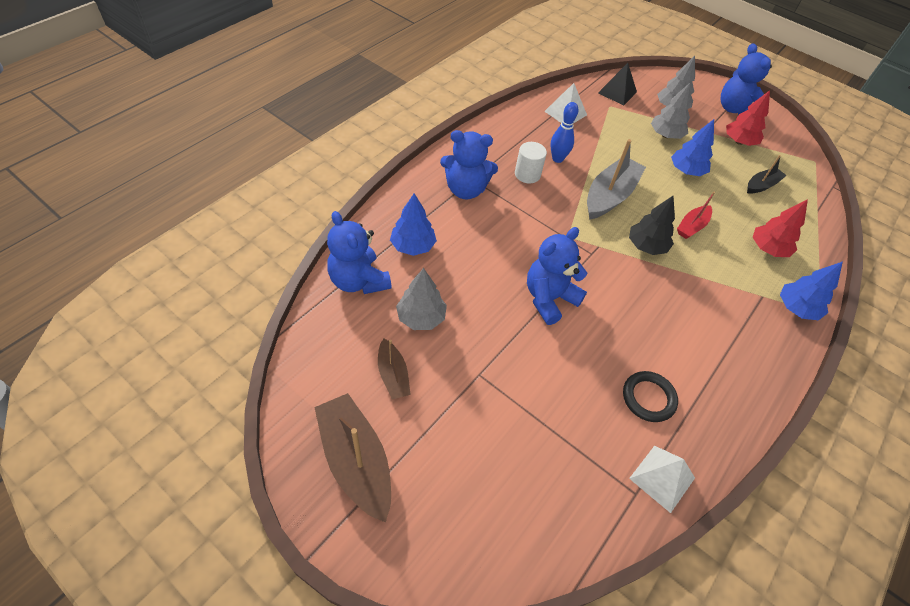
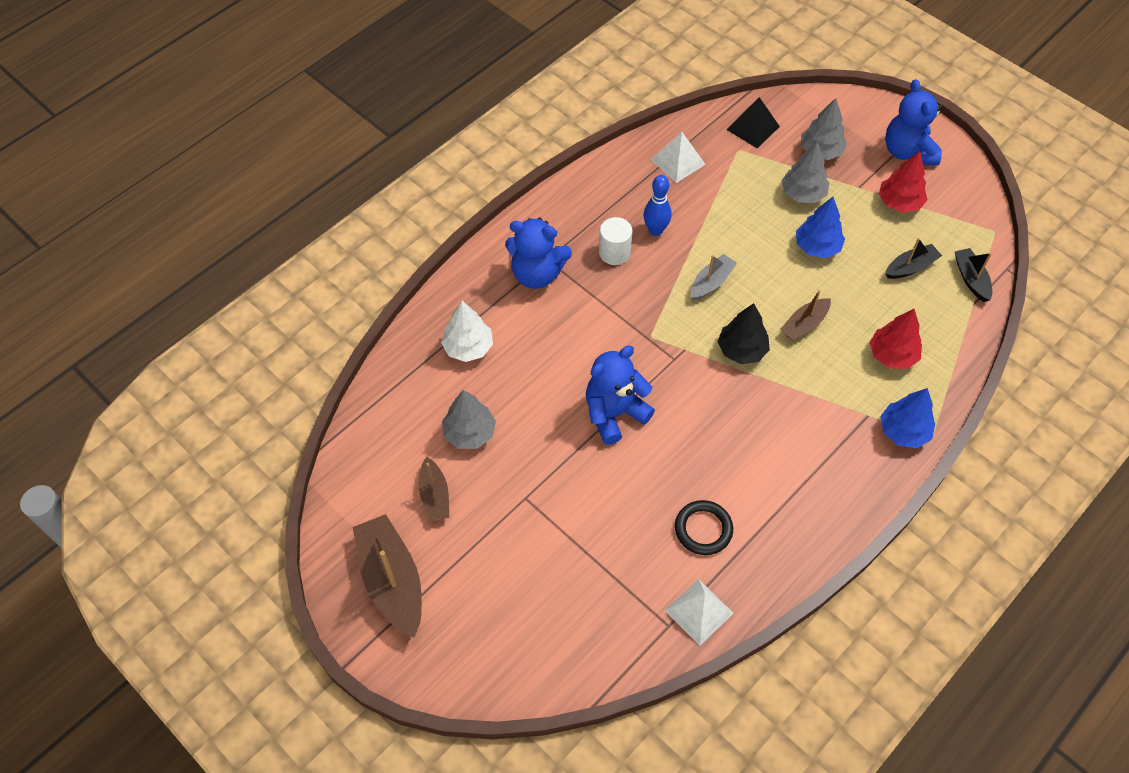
camera: 10 degrees right, 5 degrees up
blue teddy bear [327,211,392,294] -> none
blue tree [390,193,437,256] -> white tree [441,301,493,362]
grey boat [587,139,646,220] -> grey boat [691,254,737,300], size x0.56
red boat [677,192,715,239] -> brown boat [780,290,831,341]
none -> black boat [955,248,992,302]

